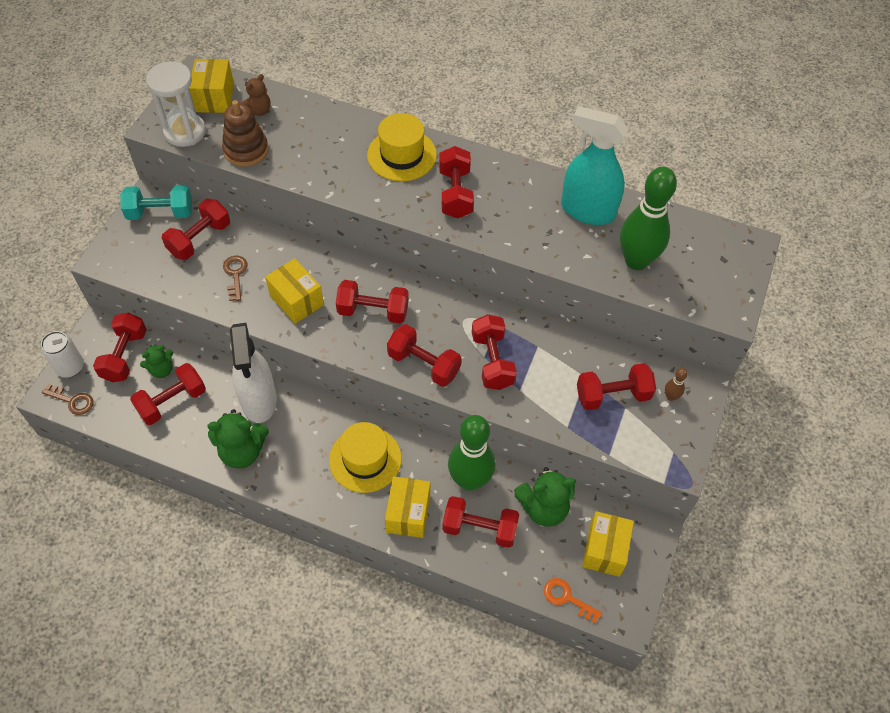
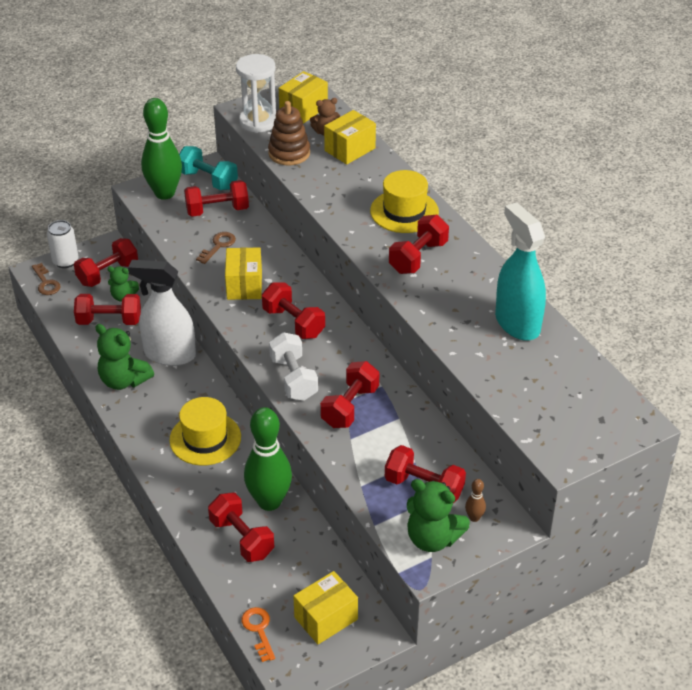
camera: 40 degrees right, 15 degrees down
white spray bottle [230,323,277,423] -> white spray bottle turned 75 degrees clockwise [128,260,196,366]
yellow box [385,476,430,538] -> yellow box moved to [324,110,376,164]
red dumbbell [387,324,461,387] -> white dumbbell [269,332,318,401]
green teddy bear [514,467,576,527] -> green teddy bear moved to [407,479,470,552]
green bowling pin [620,167,677,270] -> green bowling pin moved to [141,98,182,200]

